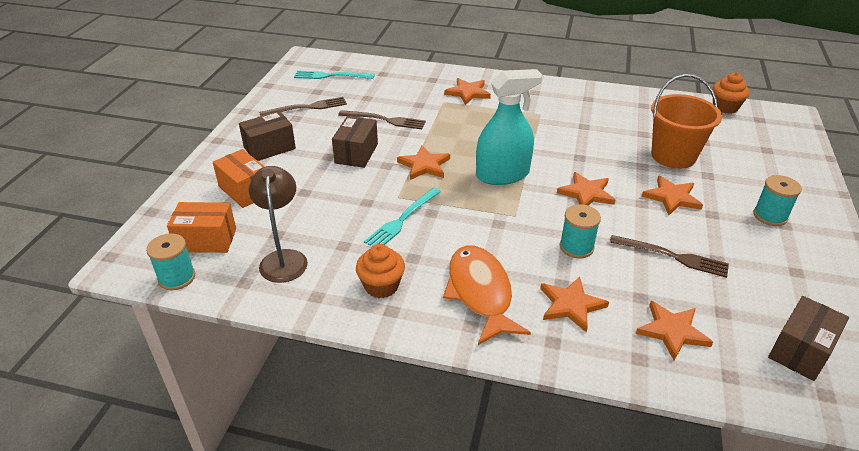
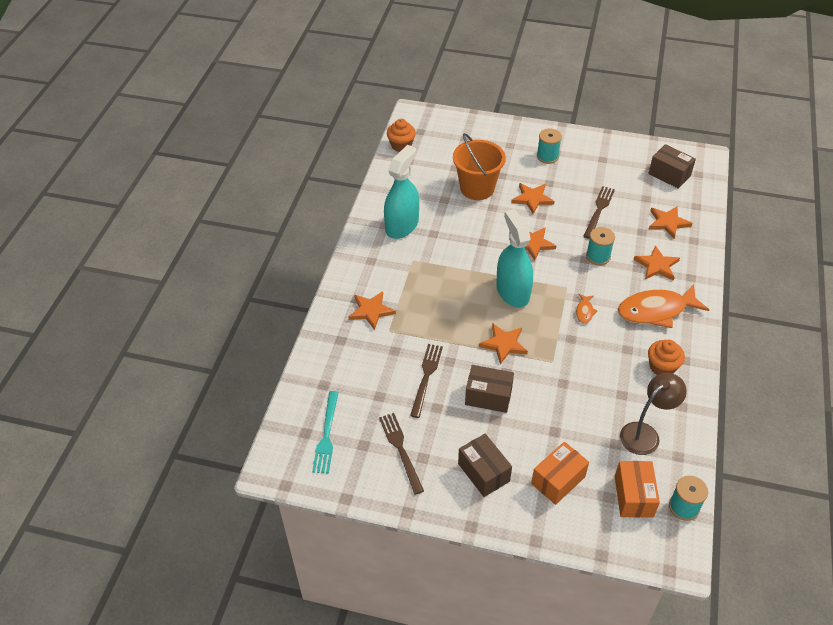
camera: 90 degrees left, 10 degrees up
brown lamp [249,166,308,283] -> brown lamp turned 150 degrees clockwise [620,373,687,455]
turquoise fork [364,188,441,246] -> none
none -> turquoise spray bottle [384,145,419,239]
none -> orange fish [576,294,597,323]

